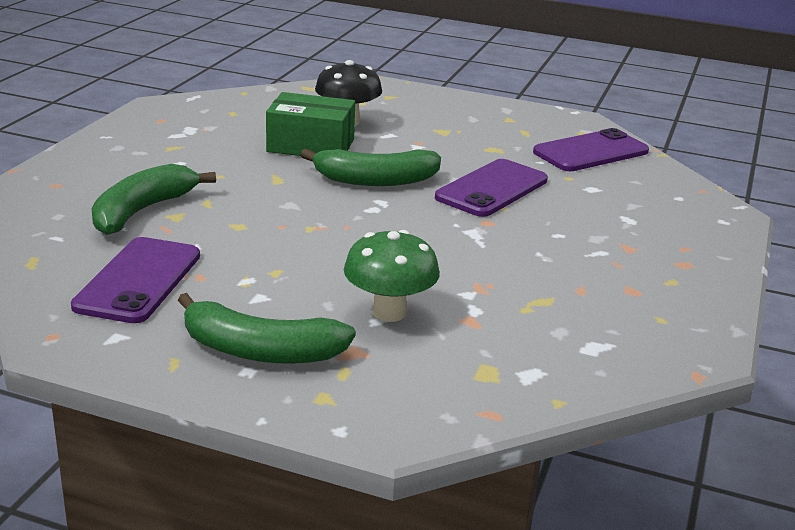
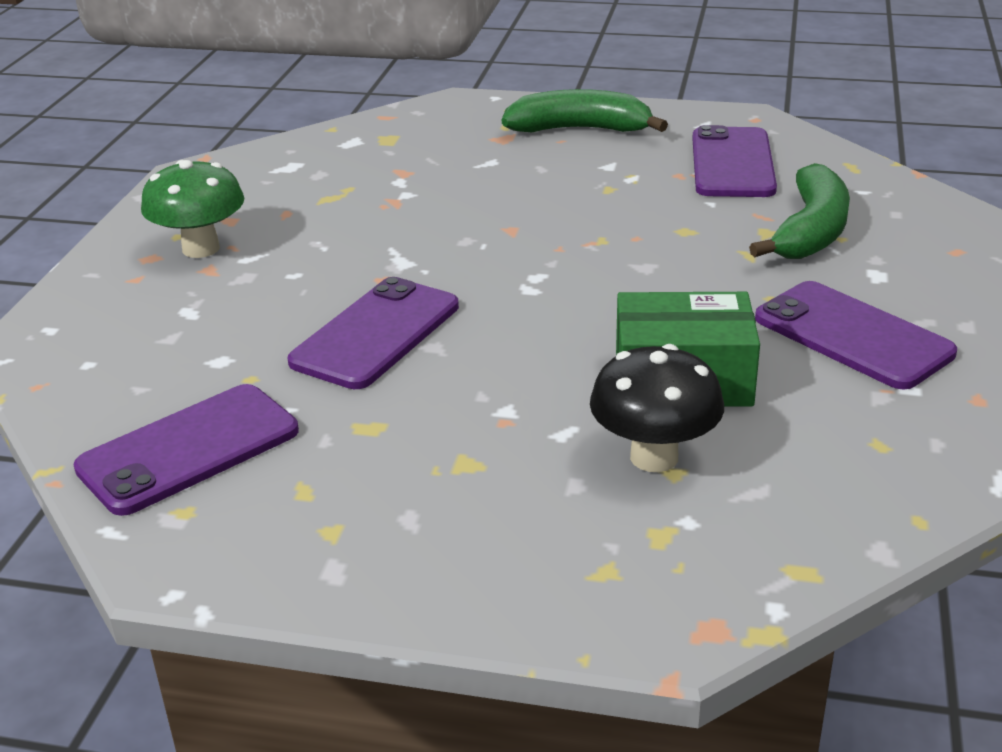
camera: 175 degrees right, 5 degrees up
green banana [301,149,441,186] -> none
green mushroom [344,230,440,322] -> green mushroom moved to [141,160,244,258]
none -> purple phone [755,281,957,390]

